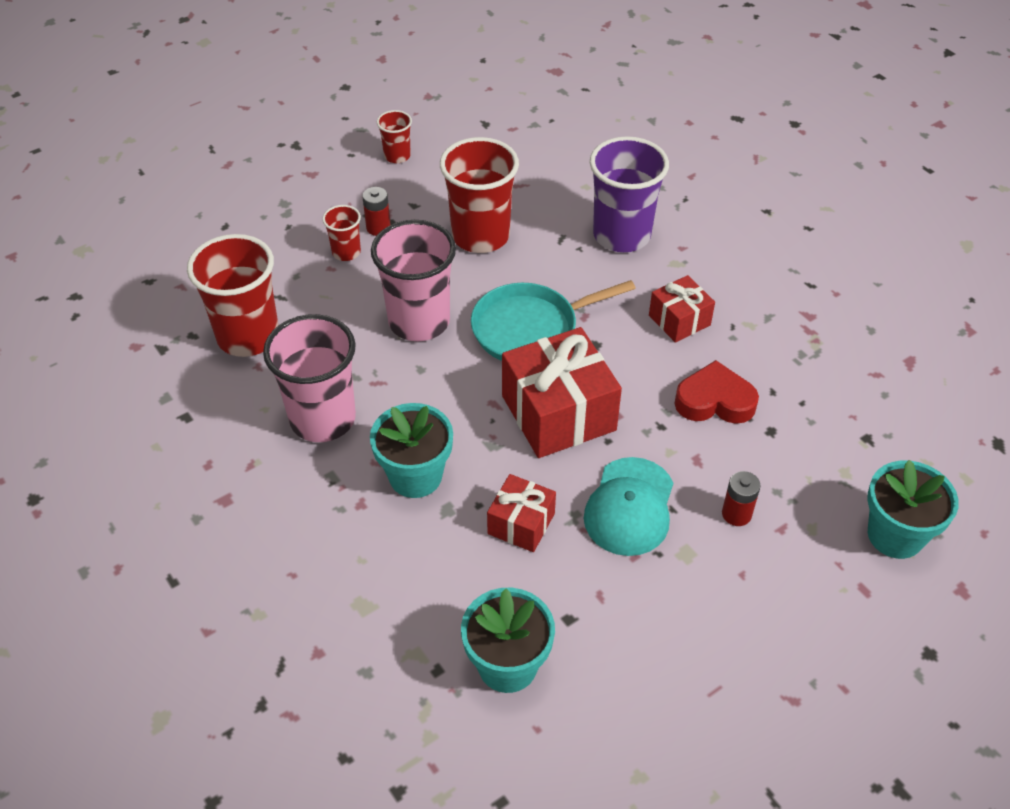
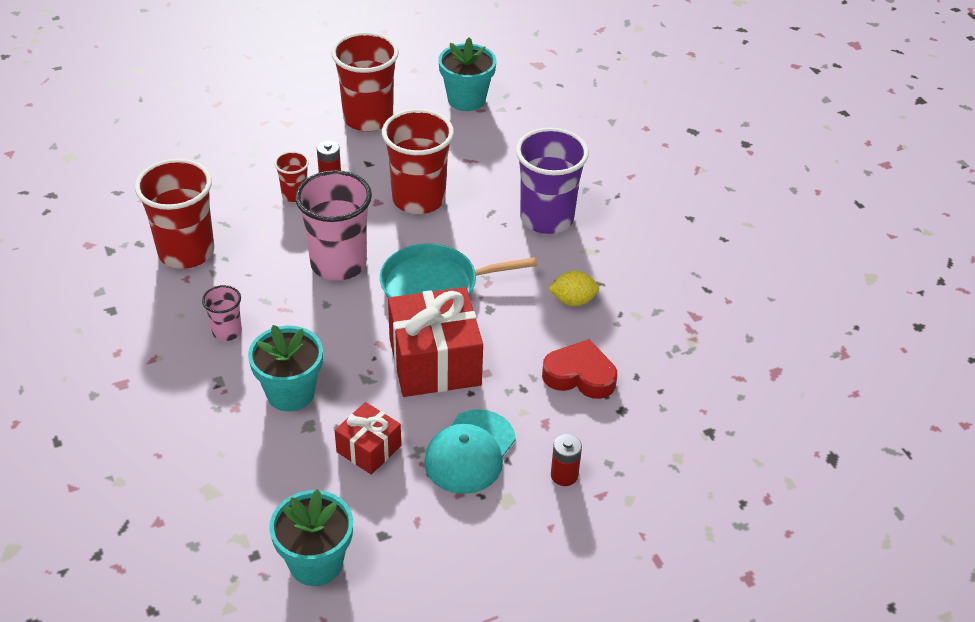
camera: 10 degrees right, 5 degrees down
pink cup [263,314,356,442] -> pink cup [202,285,242,341], size x0.49
red cup [377,110,412,163] -> red cup [331,32,399,132], size x2.04
red gift [649,275,715,343] -> yellow lemon [548,271,600,306]
turquoise flower pot [867,460,959,559] -> turquoise flower pot moved to [439,38,496,111]

